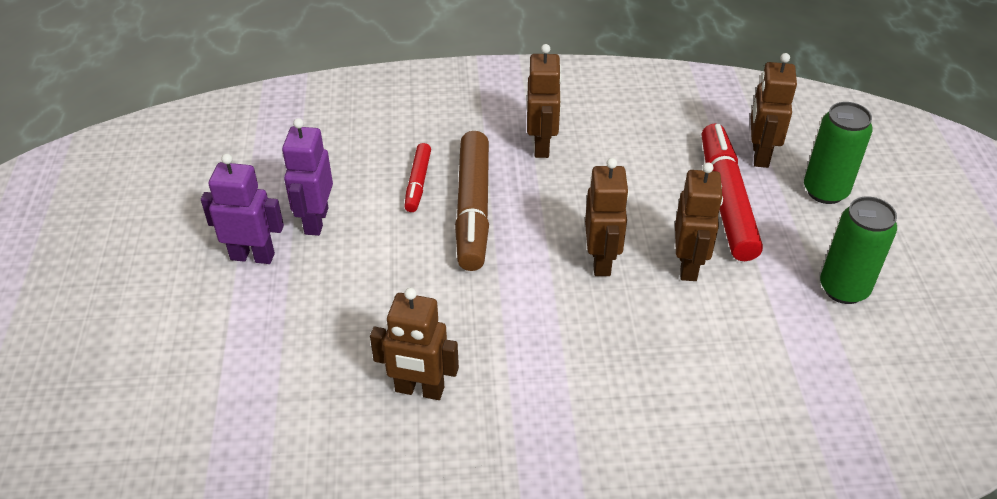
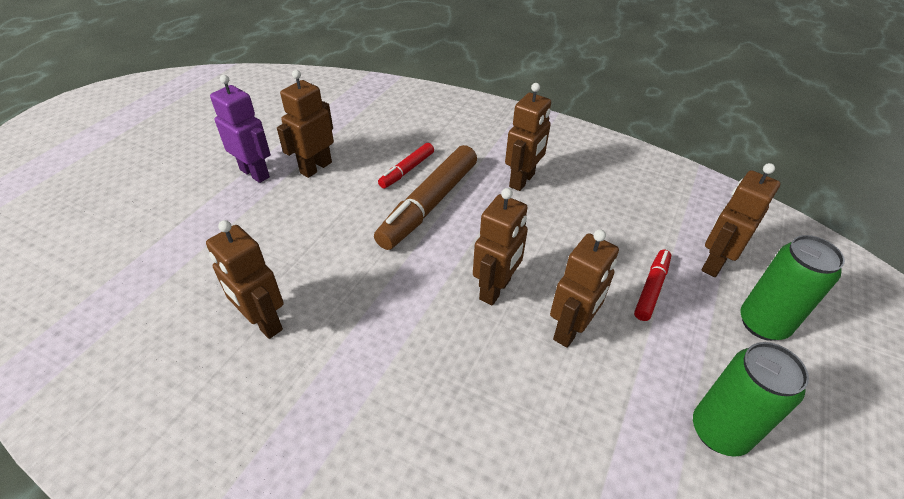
camera: 30 degrees right, 0 degrees up
purple robot [282,118,333,236] -> brown robot [277,70,334,178]
red marker [701,124,763,261] -> red marker [634,249,671,321], size x0.52

